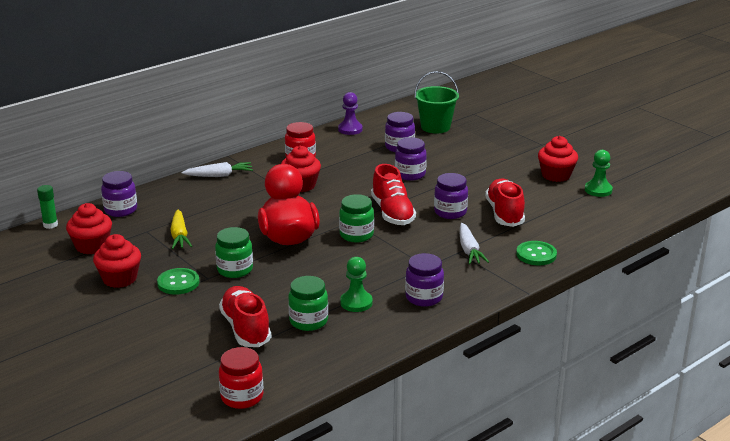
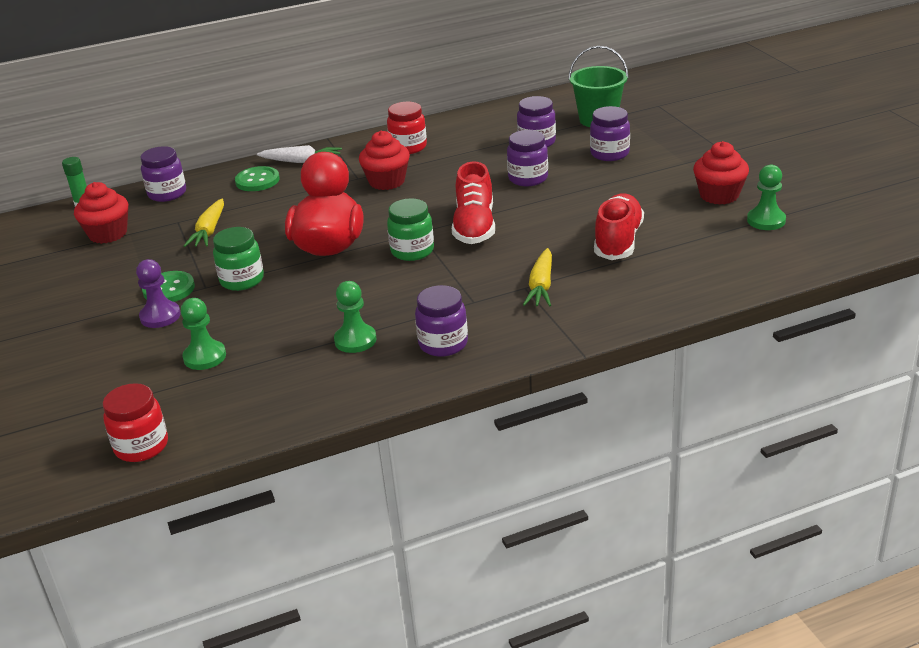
camera: 20 degrees right, 5 degrees up
red cupcake [93,234,141,288] -> none
red shoe [219,286,271,347] -> green pawn [181,298,226,370]
green jar [288,276,328,331] -> none
purple pawn [338,92,363,135] -> purple pawn moved to [136,259,181,328]
purple jar [434,173,468,219] -> purple jar moved to [590,106,630,161]
white carrot [460,223,489,264] -> yellow carrot [523,248,552,307]
green button [516,241,557,265] -> green button moved to [235,166,280,191]

